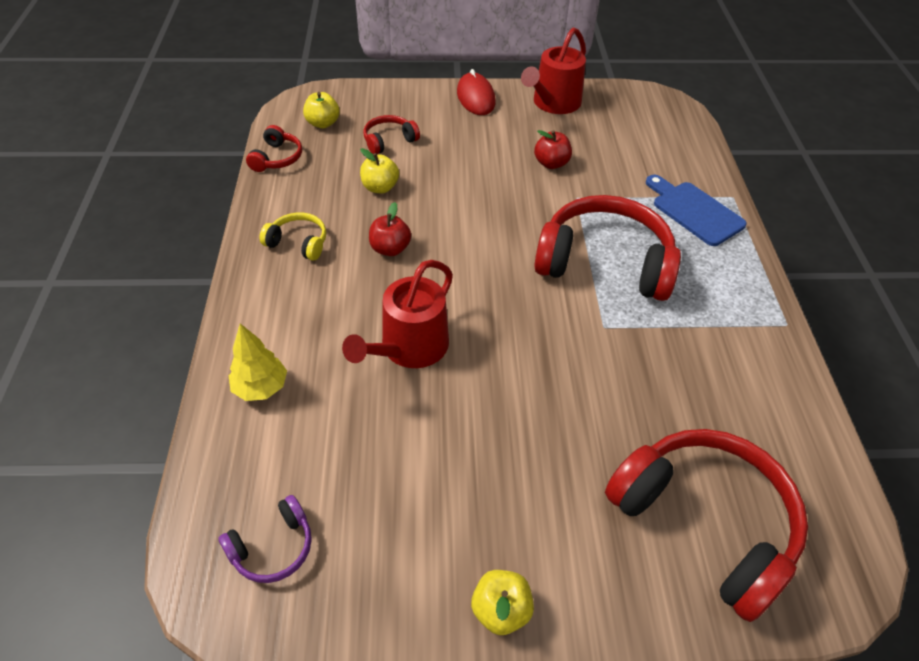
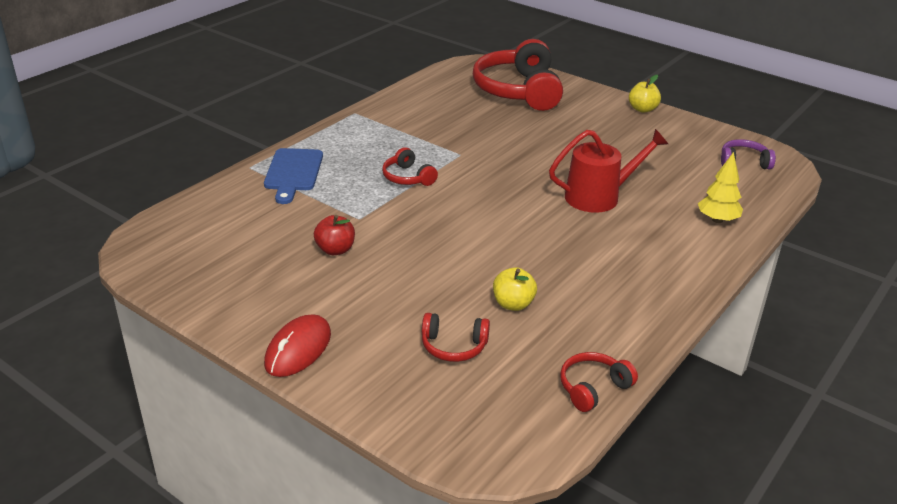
camera: 140 degrees left, 15 degrees down
yellow headphones [259,212,326,261] -> none
yellow apple [303,92,340,128] -> none
red apple [369,202,411,256] -> none
red watering can [521,27,586,114] -> none
red headphones [534,195,681,301] -> red headphones [382,147,438,186], size x0.46

